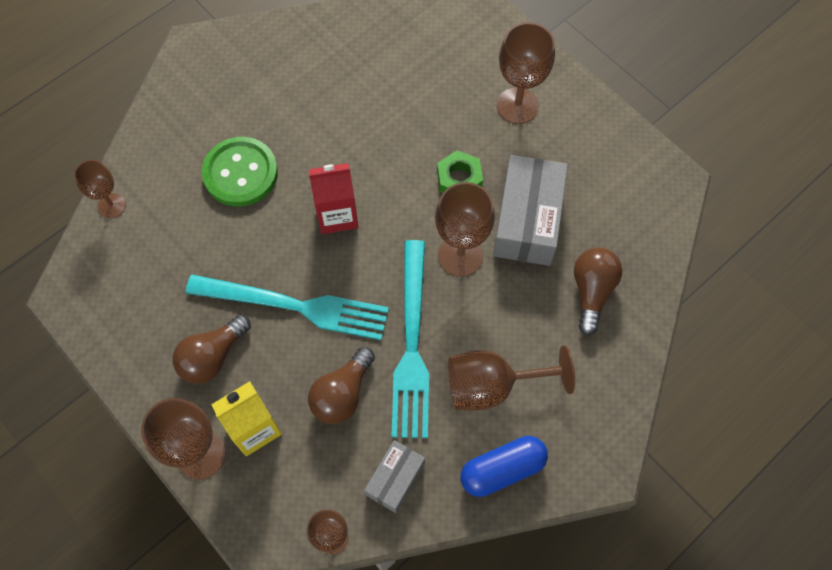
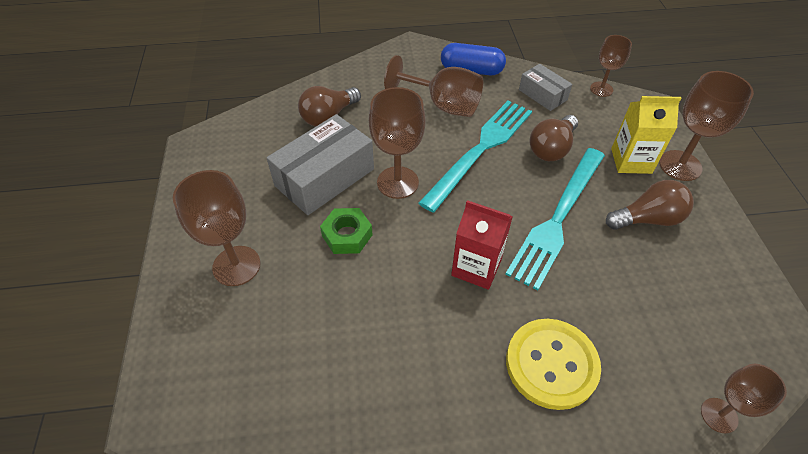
camera: 145 degrees left, 15 degrees down
turquoise fork [186,274,389,340] -> turquoise fork turned 105 degrees counterclockwise [505,148,605,290]
green button [201,137,278,207] -> yellow button [506,319,601,410]
brown light bulb [308,347,375,424] -> brown light bulb turned 150 degrees clockwise [530,115,578,161]
grey box [364,440,425,513] -> grey box turned 75 degrees clockwise [519,64,572,111]

